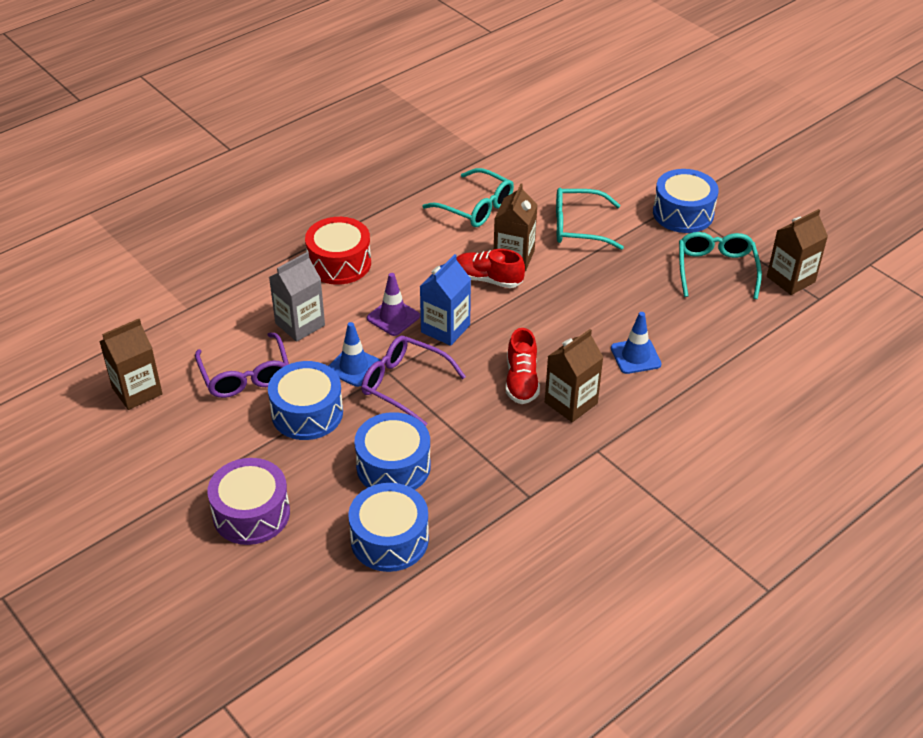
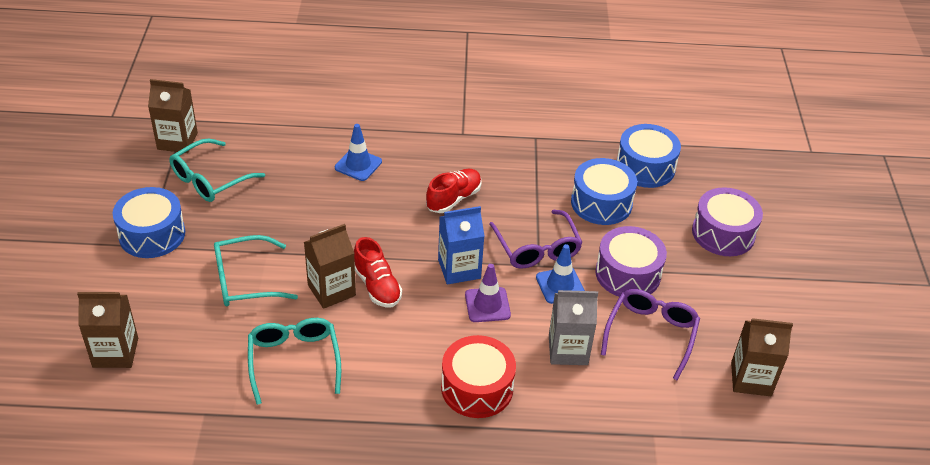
camera: 140 degrees left, 0 degrees up
blue drum [268,361,343,440] -> purple drum [595,226,667,296]
brown carton [545,329,604,422] -> brown carton moved to [77,292,138,368]
turquoise glasses [556,188,624,250] -> turquoise glasses turned 120 degrees clockwise [214,235,298,306]

